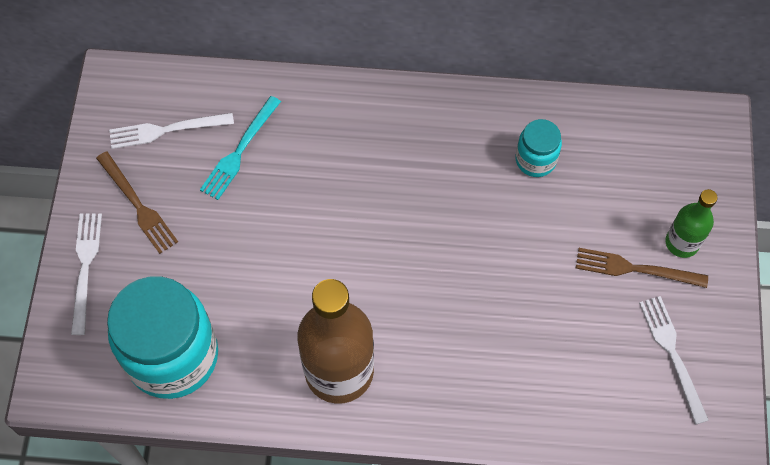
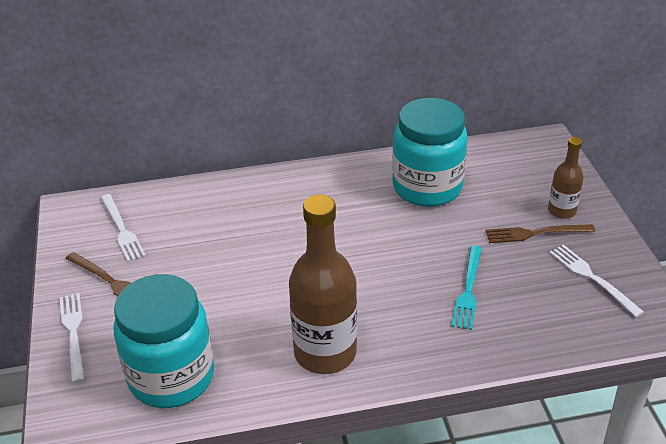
camera: 15 degrees left, 25 degrees down
white fork [109,113,234,149] -> white fork turned 90 degrees counterclockwise [101,194,146,262]
turquoise fork [200,96,281,200] -> turquoise fork moved to [451,245,482,330]
turquoise jar [516,119,562,177] -> turquoise jar [392,98,468,207], size x2.08
green bottle [665,189,718,258] -> brown bottle [548,137,584,219]

